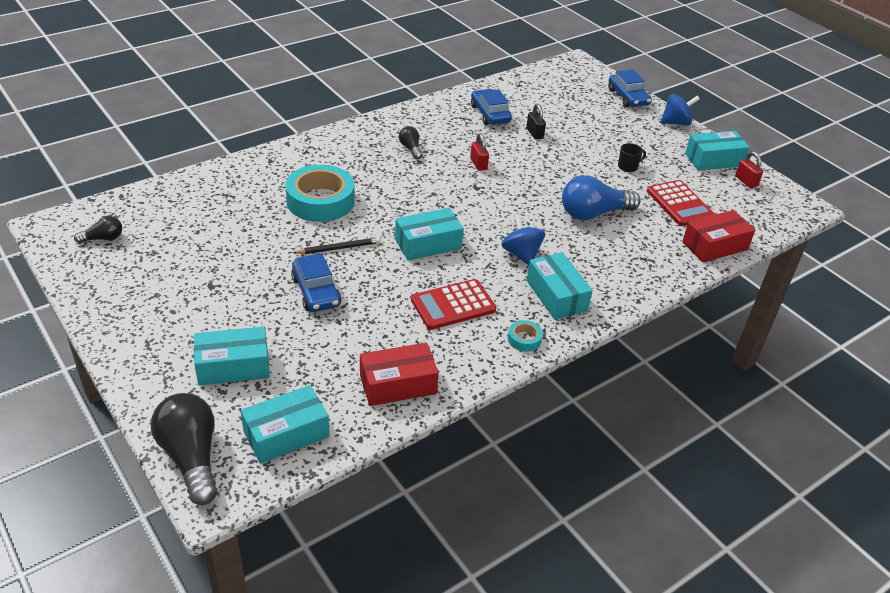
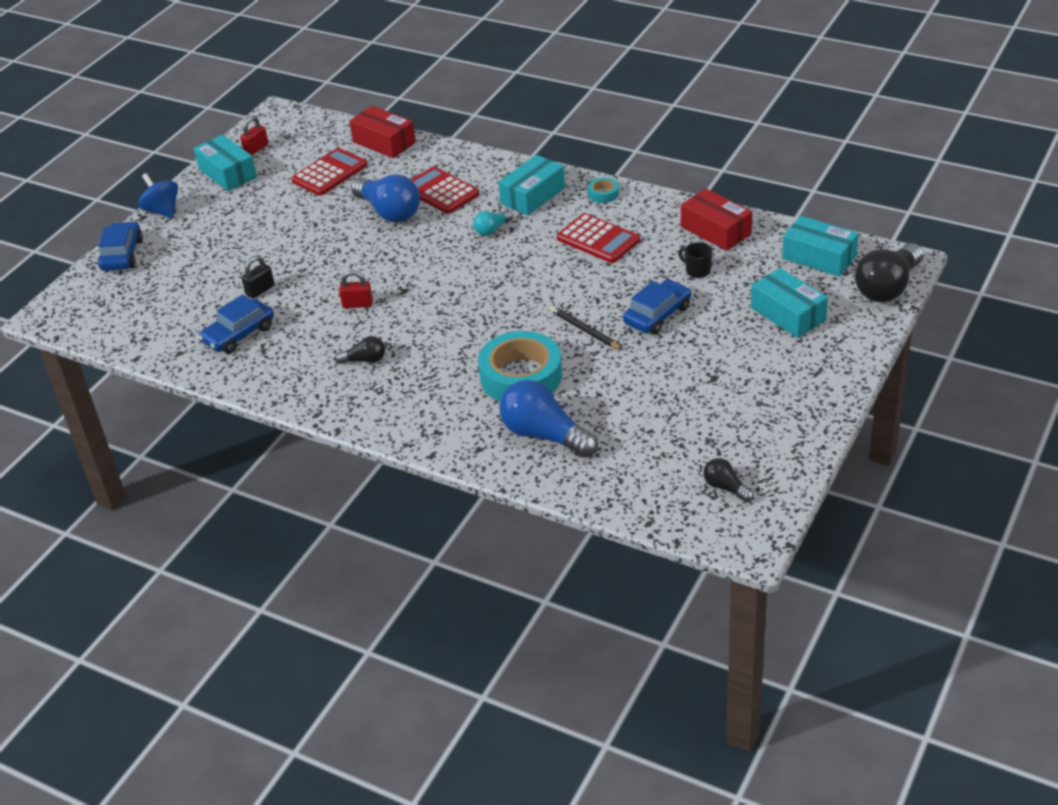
camera: 110 degrees left, 0 degrees up
turquoise box [395,208,464,261] -> none
black light bulb [399,126,422,159] -> black light bulb turned 135 degrees counterclockwise [335,336,385,364]
red padlock [470,133,489,171] -> red padlock turned 45 degrees clockwise [339,271,373,308]
blue spinning top [502,214,545,265] -> turquoise light bulb [473,210,513,236]
blue car [608,69,652,108] -> blue car turned 45 degrees counterclockwise [98,222,143,271]
black mug [618,143,646,172] -> black mug moved to [678,242,712,278]
none -> red calculator [411,167,479,214]
none -> blue light bulb [499,380,598,457]

